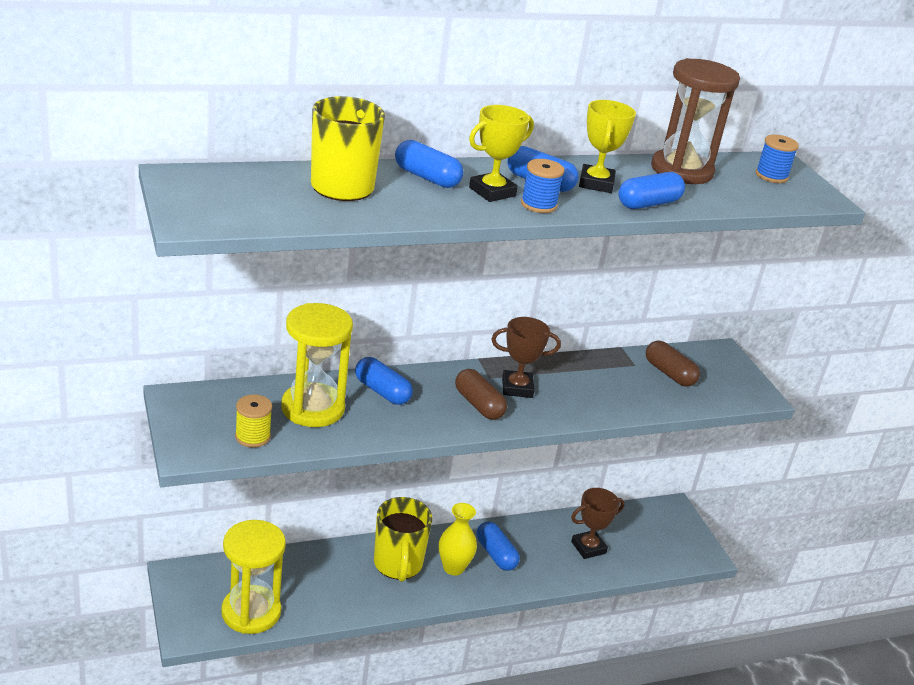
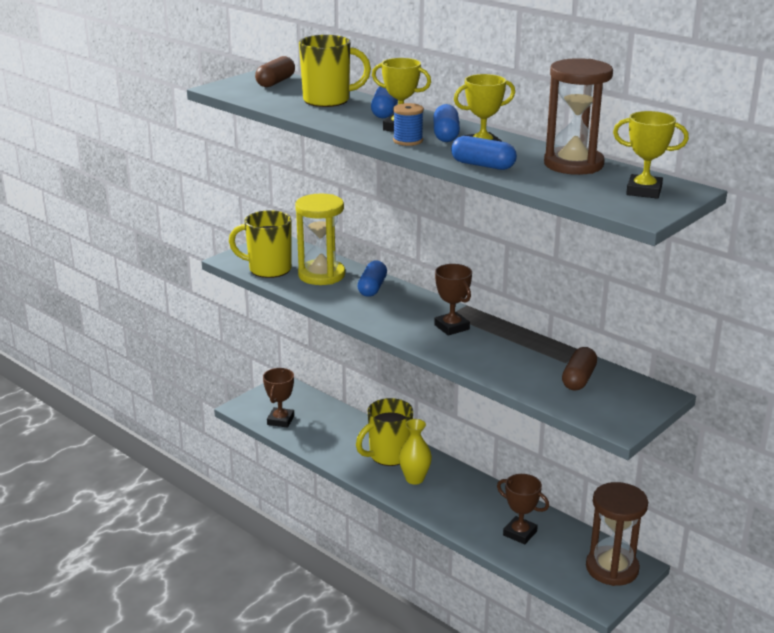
camera: 65 degrees right, 5 degrees down
yellow hourglass [221,520,286,634] -> brown trophy [263,368,294,428]
yellow spool [235,394,272,448] -> yellow mug [229,210,292,278]
brown capsule [455,369,507,420] -> brown capsule moved to [255,56,295,87]
blue capsule [476,522,520,571] -> none
blue spool [756,135,799,183] -> yellow trophy [613,111,689,199]
none -> brown hourglass [586,482,648,586]

